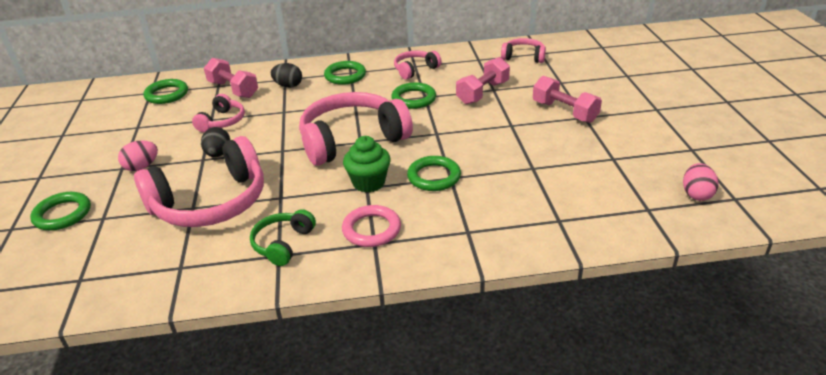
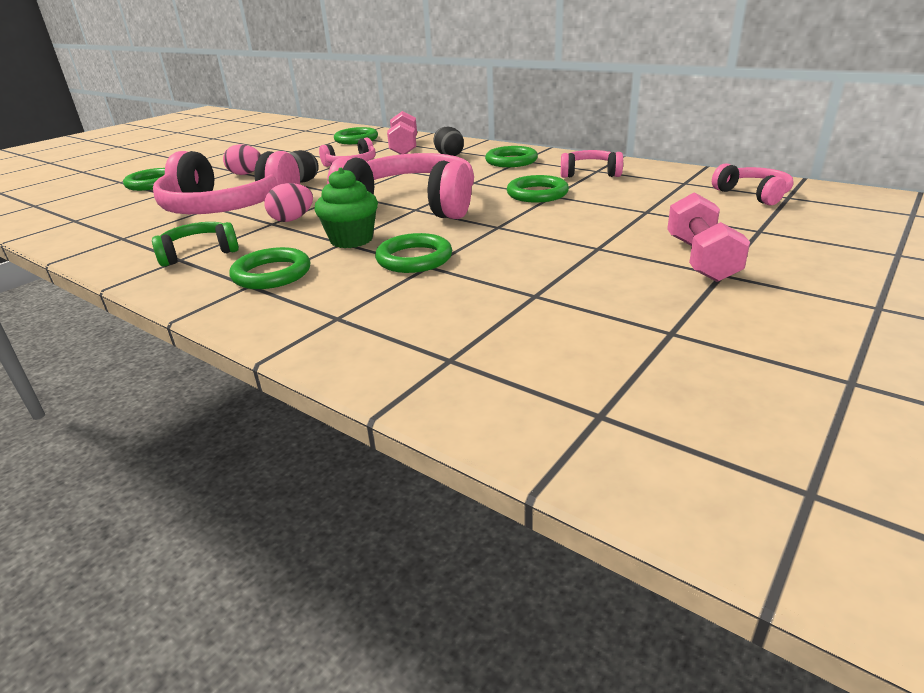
camera: 45 degrees right, 5 degrees down
pink ring [342,205,401,247] -> green ring [229,247,310,289]
pink dumbbell [456,57,510,105] -> none
pink egg [683,163,719,201] -> pink egg moved to [265,183,313,222]

